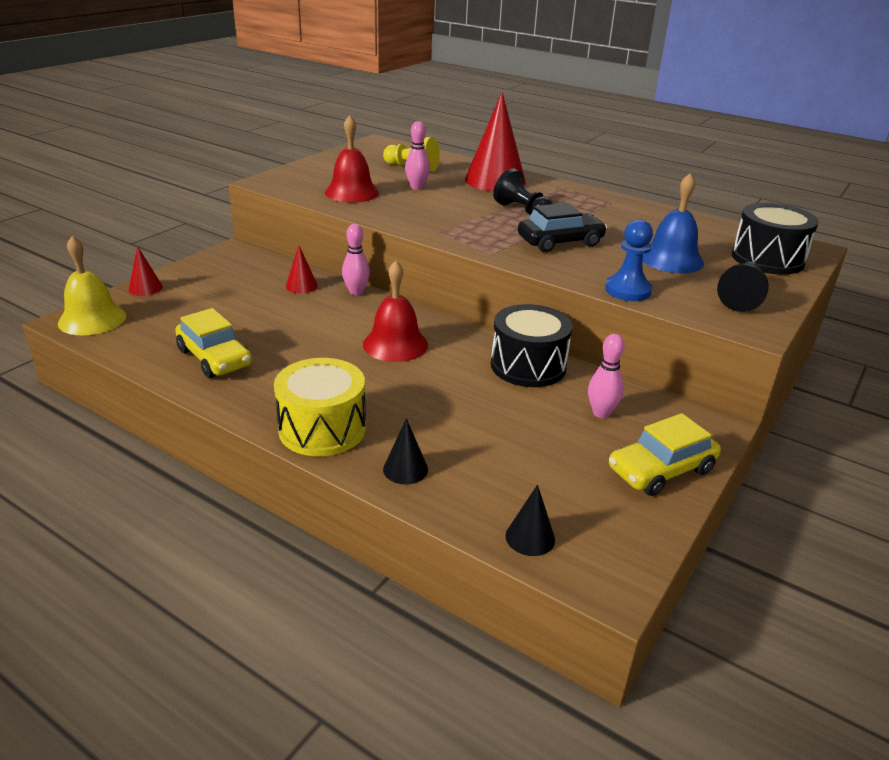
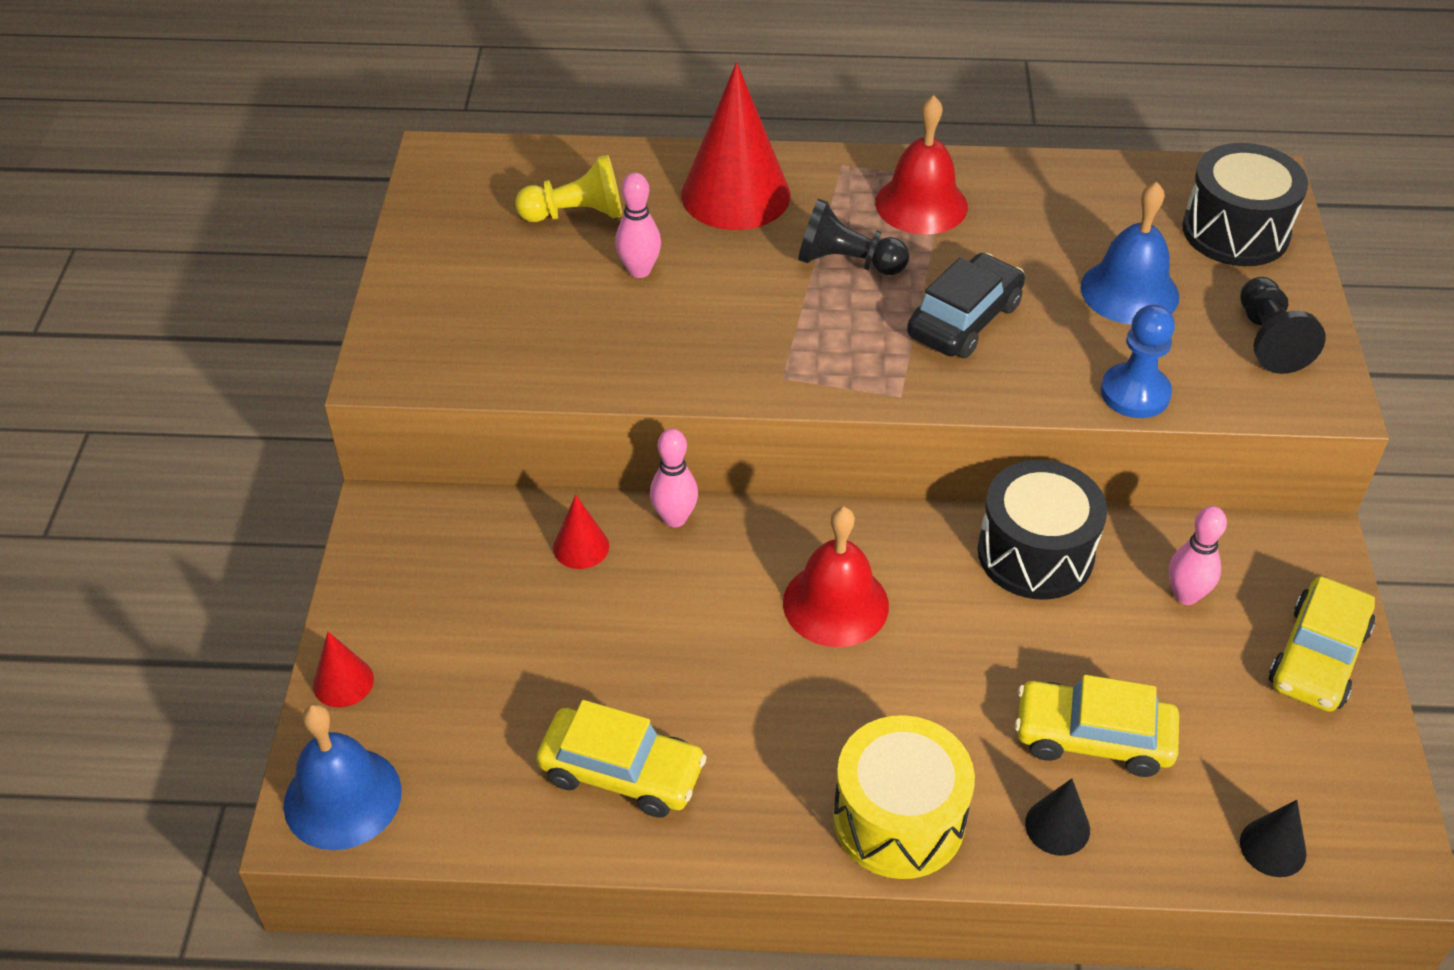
camera: 30 degrees left, 15 degrees up
yellow bell [58,236,127,335] -> blue bell [284,704,402,850]
red bell [325,115,379,203] -> red bell moved to [875,95,968,235]
none -> yellow car [1015,675,1179,777]

